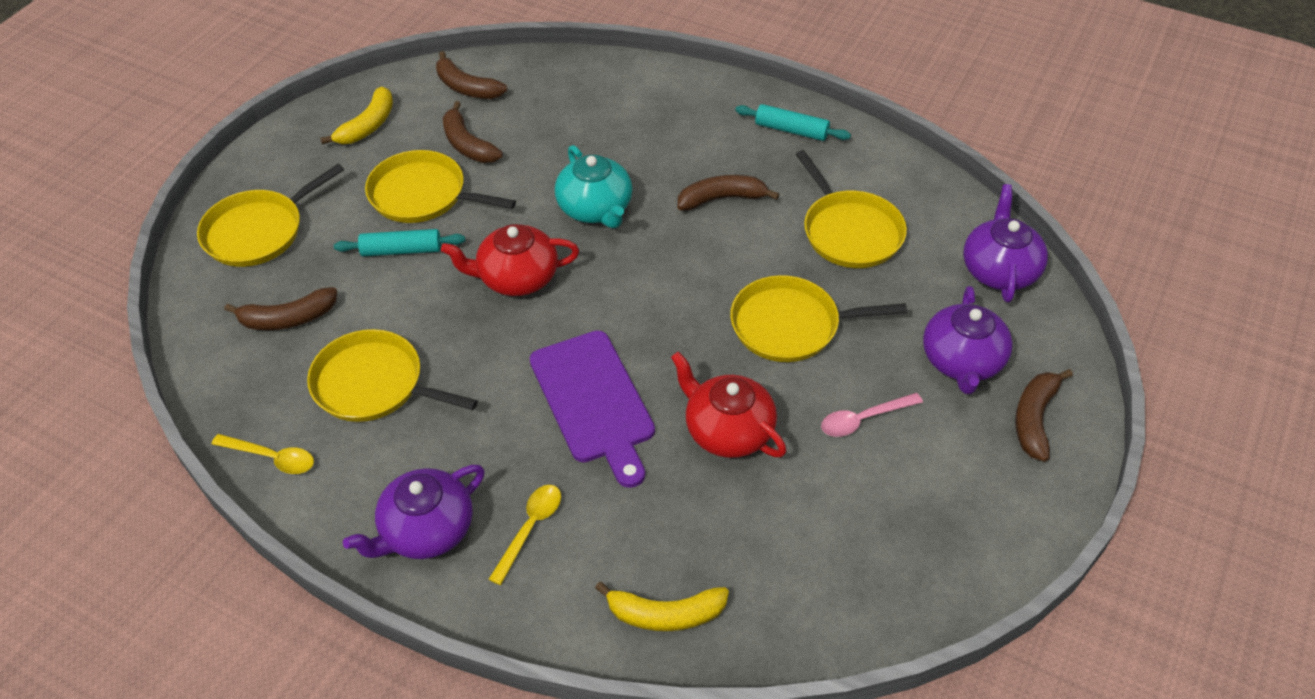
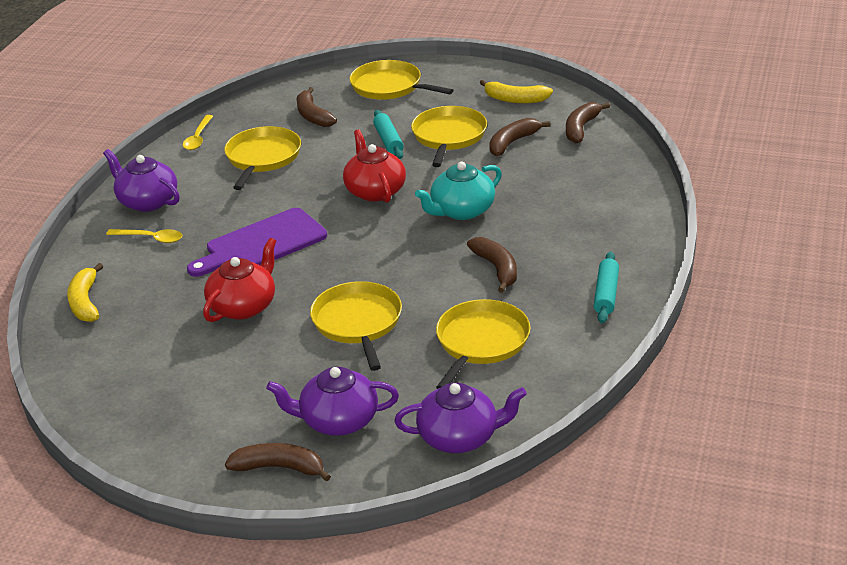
camera: 80 degrees right, 15 degrees down
yellow pan [796,150,907,268] -> yellow pan turned 150 degrees clockwise [436,299,531,389]
pink spoon [821,393,923,437] -> none

